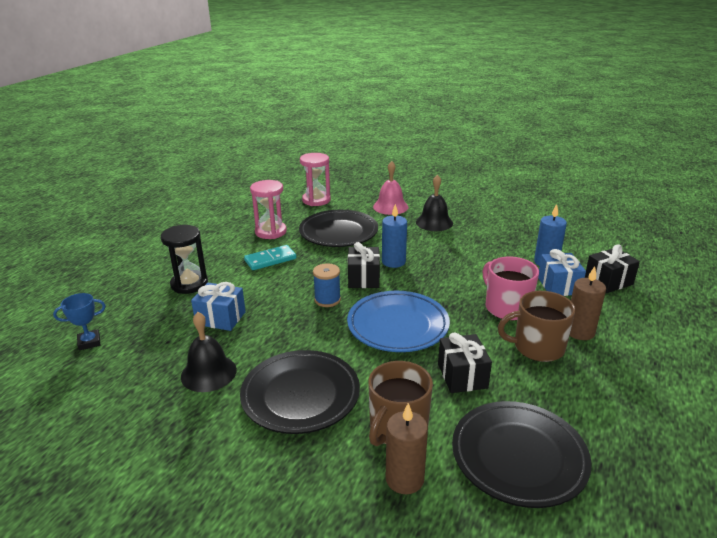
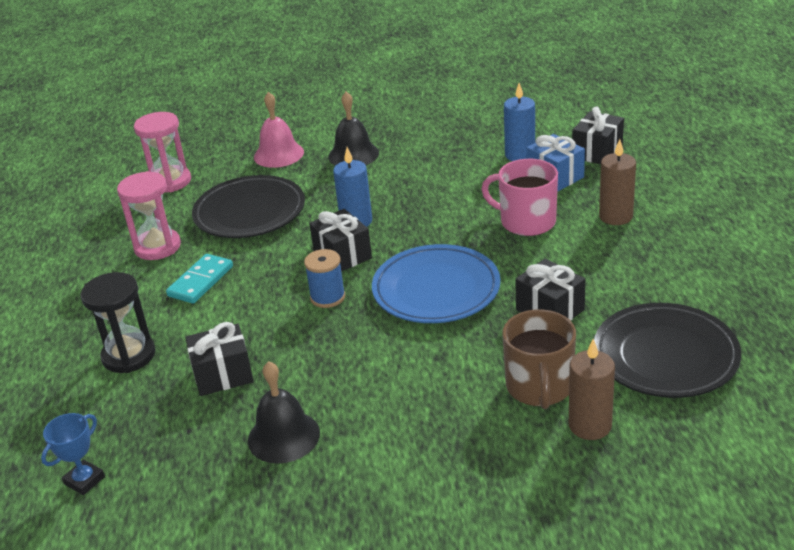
camera: 30 degrees left, 5 degrees up
blue gift [191,282,246,331] -> black gift [185,322,254,396]
black plate [240,350,360,434] -> none
brown mug [498,291,576,362] -> none

